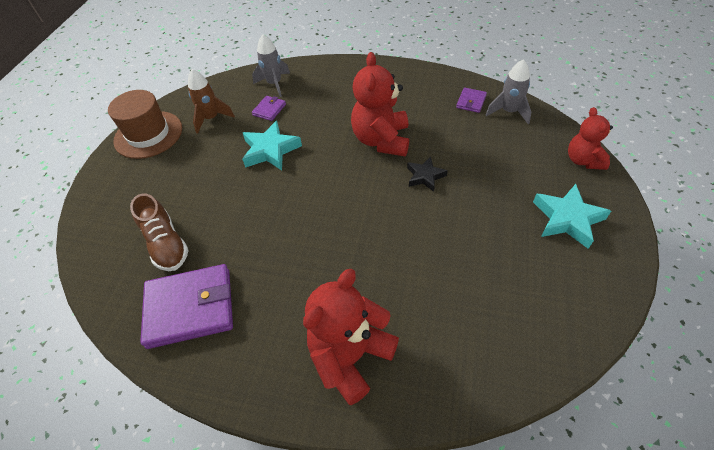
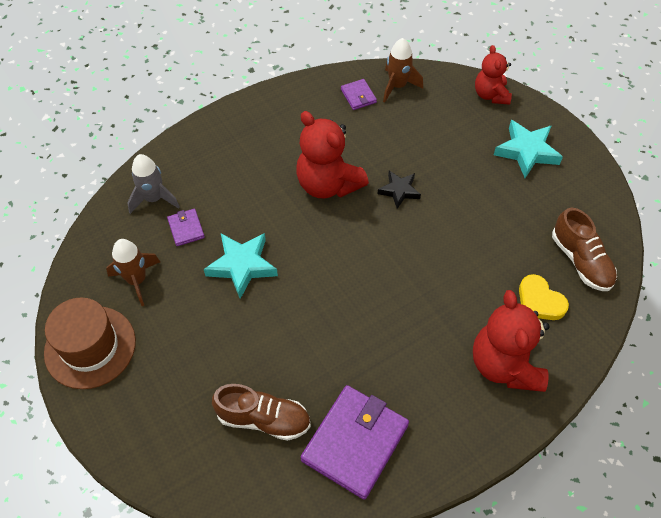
camera: 50 degrees left, 5 degrees up
grey rocket [486,59,531,124] -> brown rocket [383,38,423,102]
red teddy bear [568,107,613,170] -> red teddy bear turned 45 degrees clockwise [475,45,512,105]
none -> yellow heart [519,274,569,320]
none -> brown shoe [552,208,617,291]

